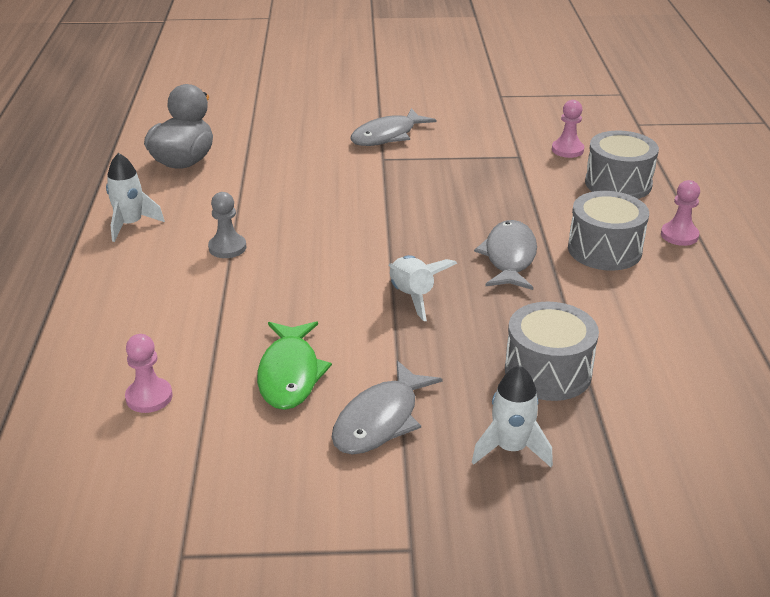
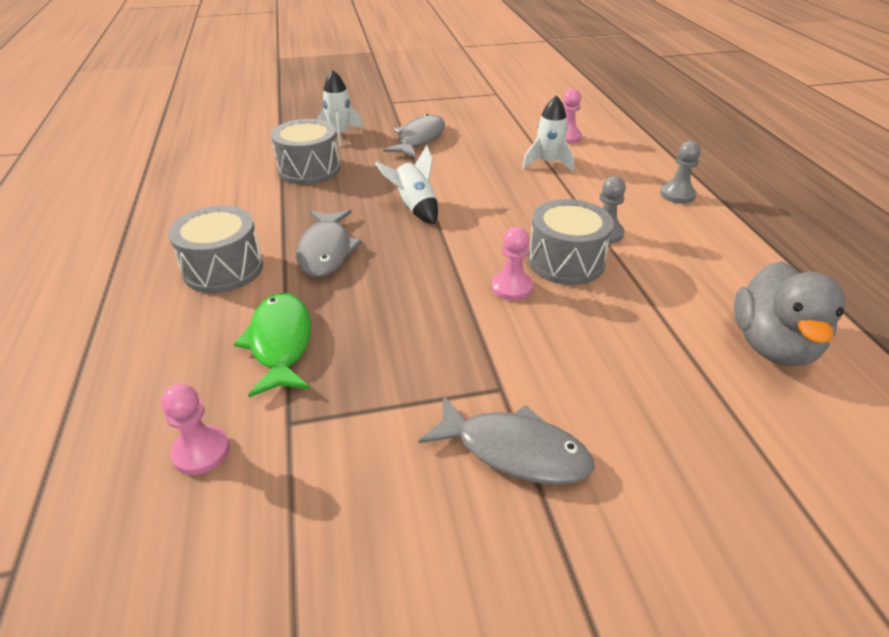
camera: 170 degrees right, 5 degrees up
white rocket [106,153,165,242] -> white rocket moved to [522,95,574,173]
green fish [257,321,332,410] -> green fish moved to [234,293,311,397]
grey fish [350,108,436,146] -> grey fish turned 75 degrees clockwise [418,395,594,485]
grey drum [585,131,659,199] -> grey drum moved to [528,199,614,285]
pink pawn [661,180,700,246] -> pink pawn moved to [491,227,533,301]
none -> grey pawn [660,141,701,204]

